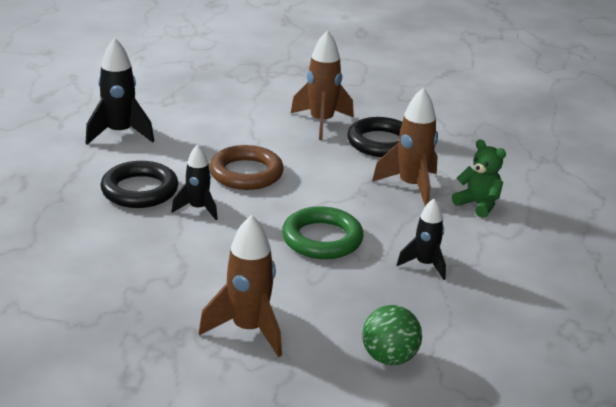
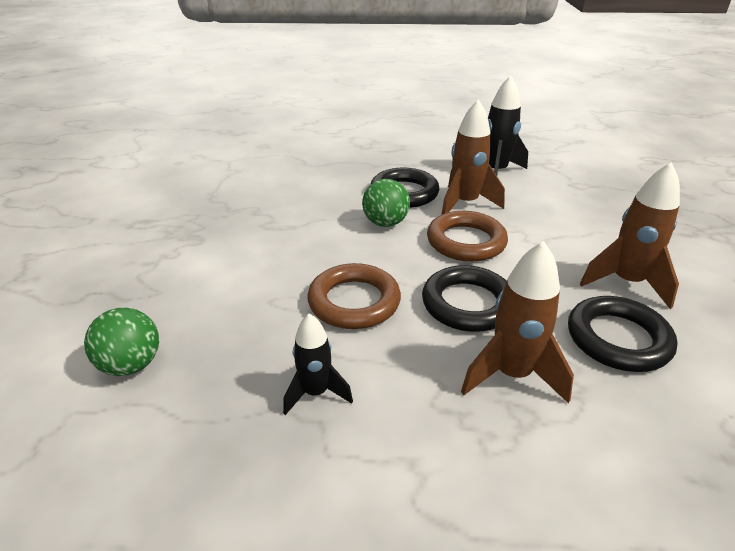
camera: 85 degrees right, 5 degrees up
black rocket [171,144,218,220] -> green ball [362,179,410,227]
brown rocket [199,215,282,357] -> brown rocket moved to [441,99,505,215]
green ring [282,206,364,259] -> brown ring [307,263,401,329]
green teddy bear [452,139,506,218] -> none
none -> black ring [422,265,507,332]

